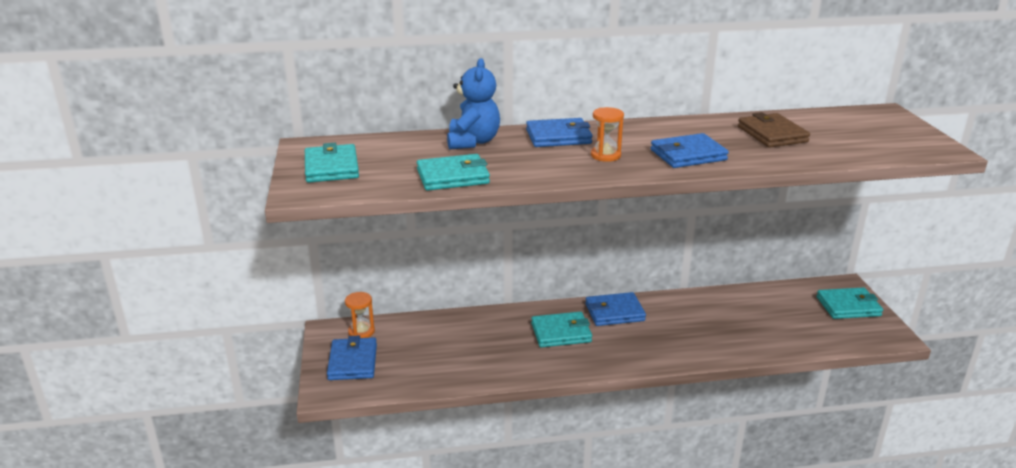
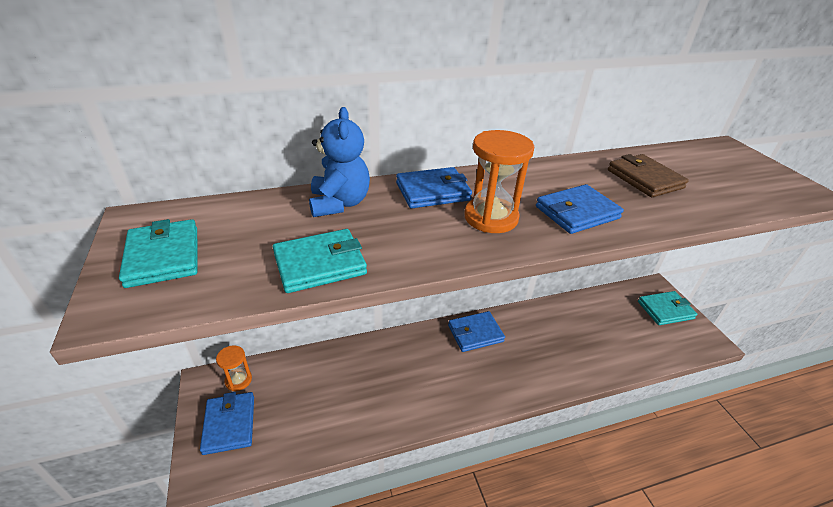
camera: 10 degrees left, 10 degrees up
turquoise wallet [531,312,592,347] -> none
orange hourglass [591,107,624,162] -> orange hourglass [464,130,534,233], size x1.60

